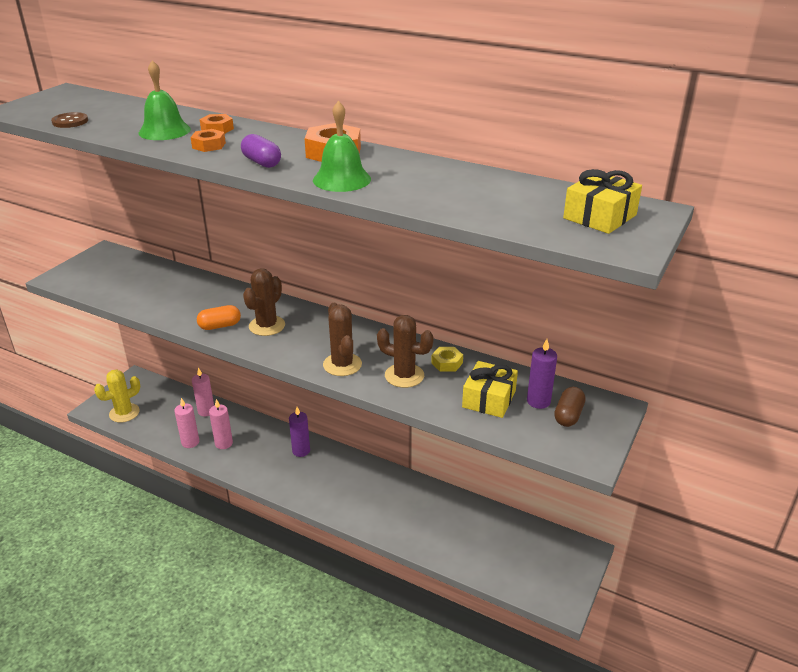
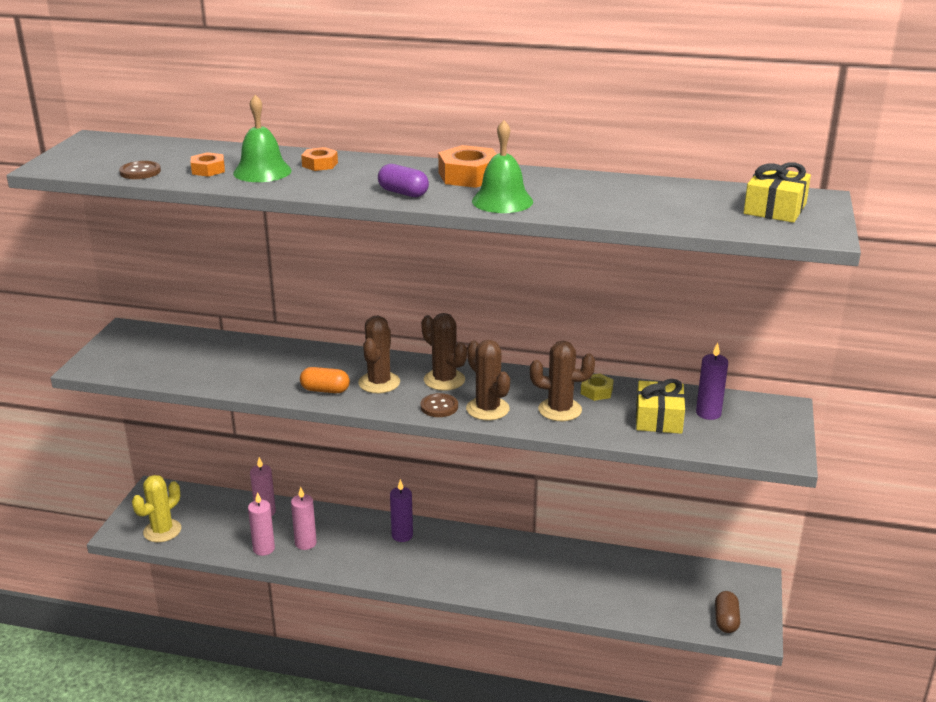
camera: 15 degrees left, 5 degrees down
orange nut [190,129,226,152] -> orange nut moved to [191,152,225,177]
orange capsule [197,305,241,330] -> orange capsule turned 45 degrees clockwise [300,367,350,393]
brown capsule [554,387,586,427] -> brown capsule moved to [715,591,740,633]
none -> brown button [420,393,458,417]
none -> brown cactus [421,313,467,391]

